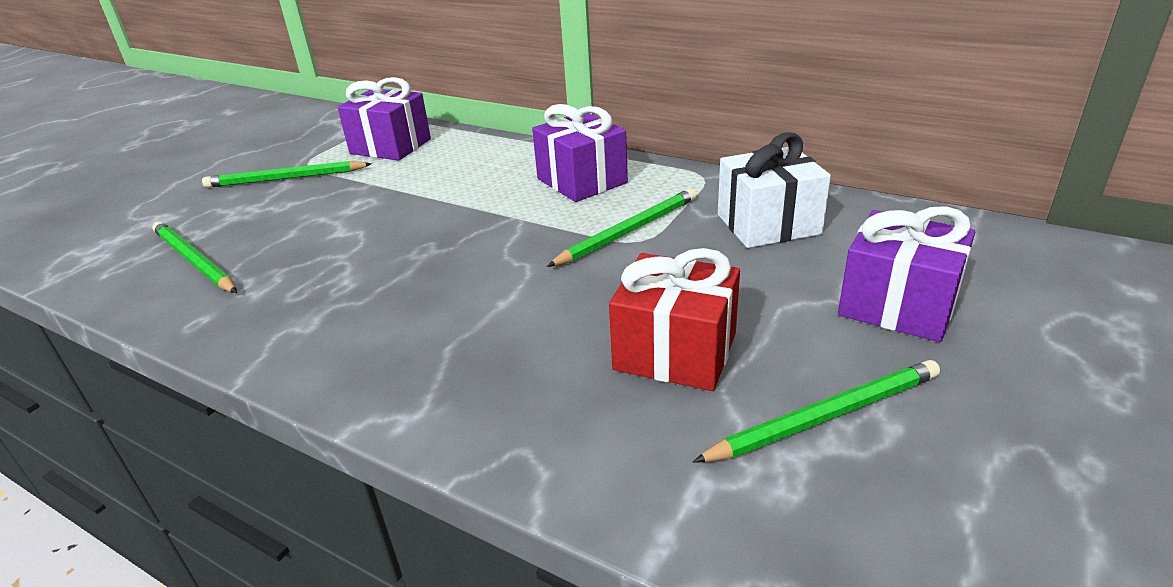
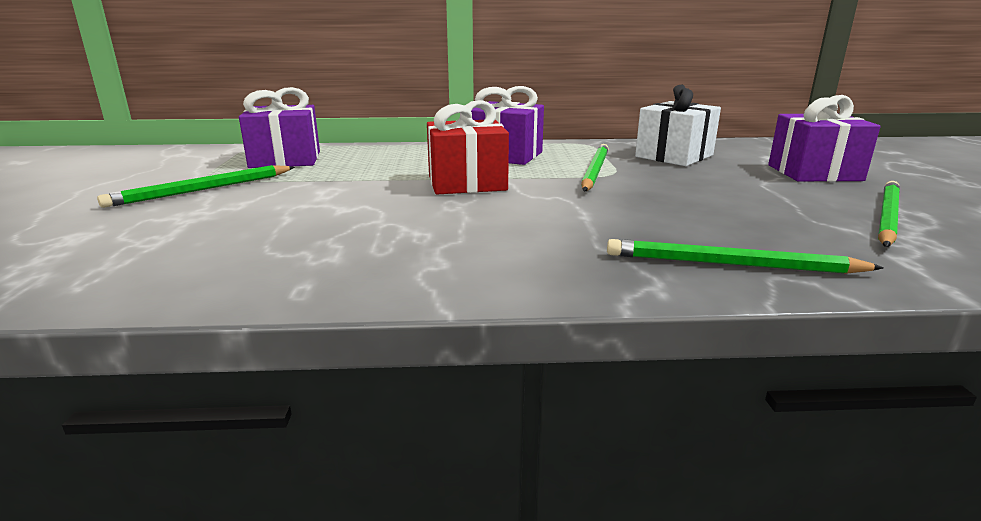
camera: 35 degrees left, 10 degrees down
green pencil [152,221,237,293] -> green pencil moved to [607,239,884,274]
red gift [609,248,740,391] -> red gift moved to [427,100,509,194]

